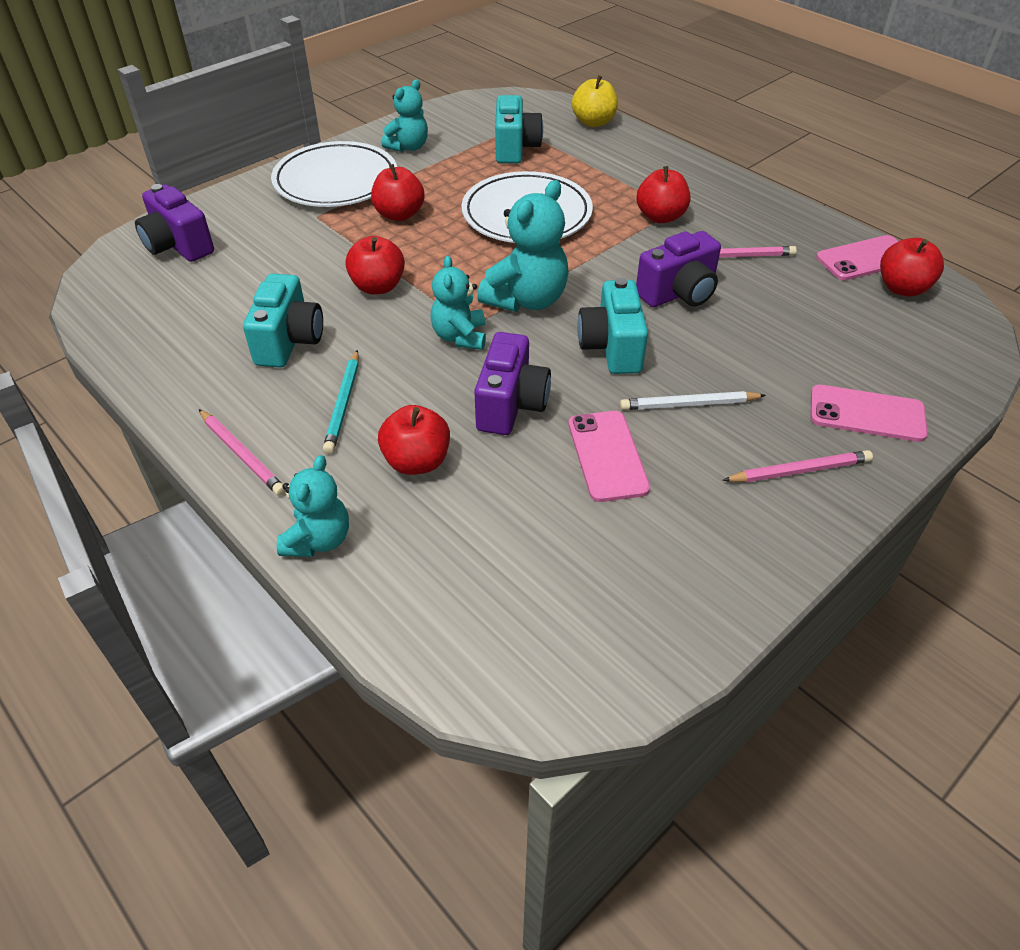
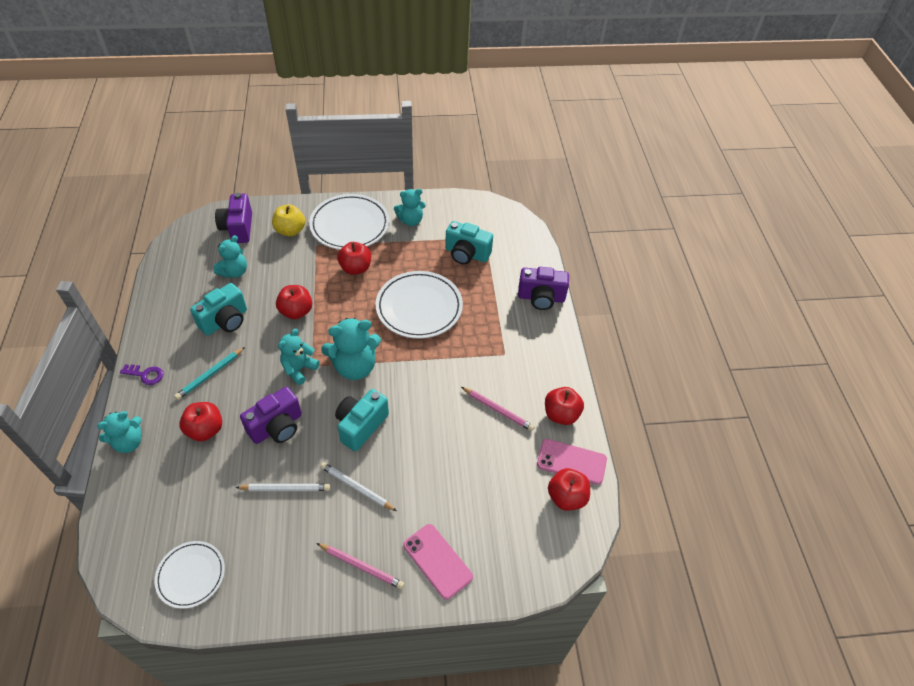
camera: 35 degrees right, 5 degrees up
pink pencil [199,409,286,496] -> purple key [120,364,164,385]
turquoise camera [495,95,543,164] -> turquoise camera turned 75 degrees clockwise [445,221,493,265]
pink phone [568,411,650,502] -> white pencil [235,484,330,491]
yellow apple [572,75,618,127] -> yellow apple moved to [272,205,305,237]
red apple [636,166,690,223] -> red apple moved to [545,387,584,425]
purple camera [636,231,721,307] -> purple camera moved to [518,267,569,310]
none -> white plate [155,541,225,609]
none -> turquoise teddy bear [213,235,247,278]

